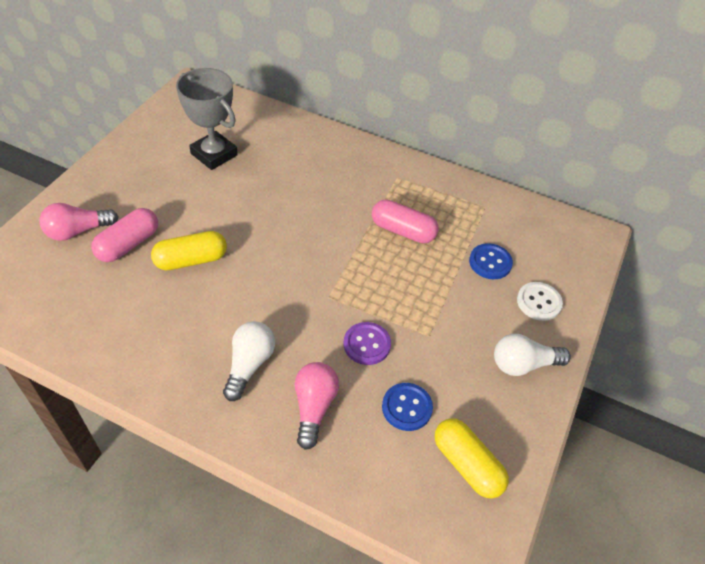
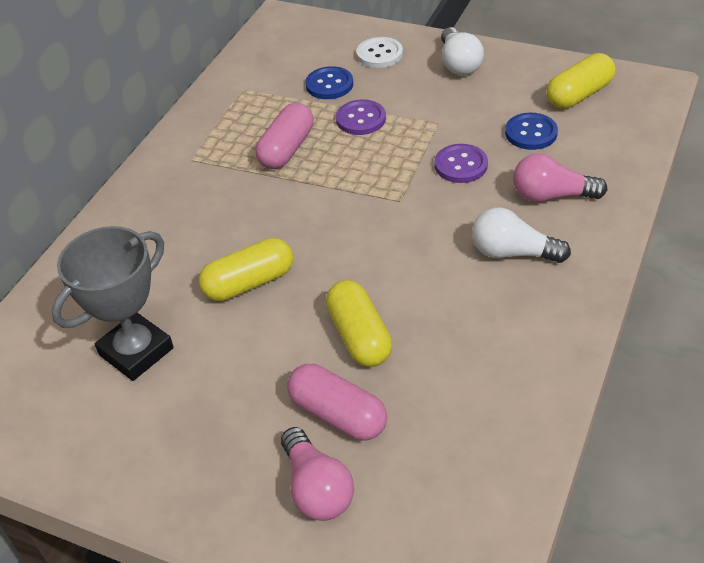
camera: 85 degrees left, 5 degrees down
none -> yellow capsule [199,238,293,301]
none -> purple button [336,99,386,135]

